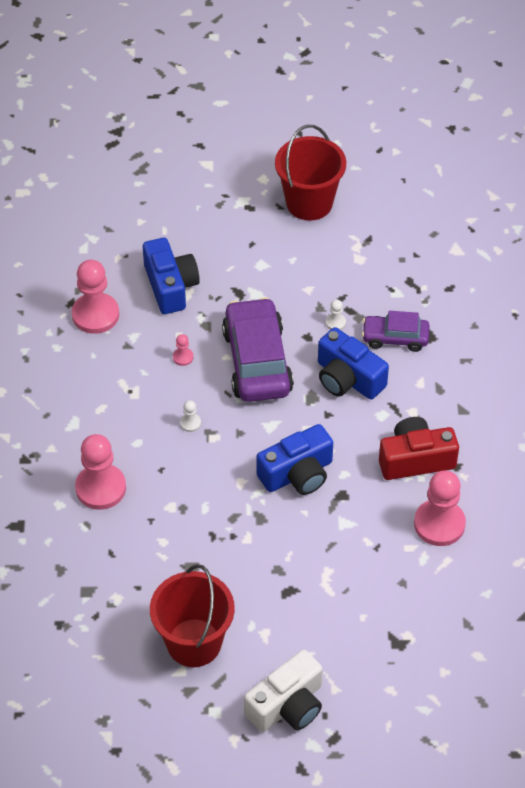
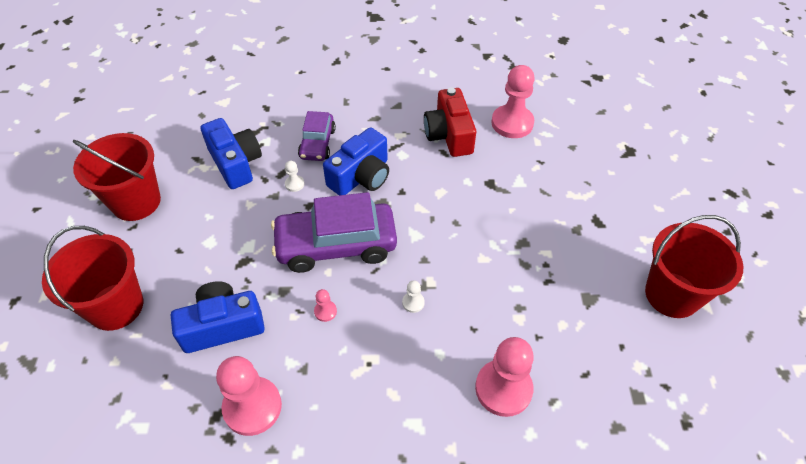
camera: 90 degrees left, 0 degrees up
white camera [244,650,323,732] -> none
blue camera [256,424,333,495] -> blue camera moved to [201,118,262,189]
none -> red bucket [42,226,143,331]

